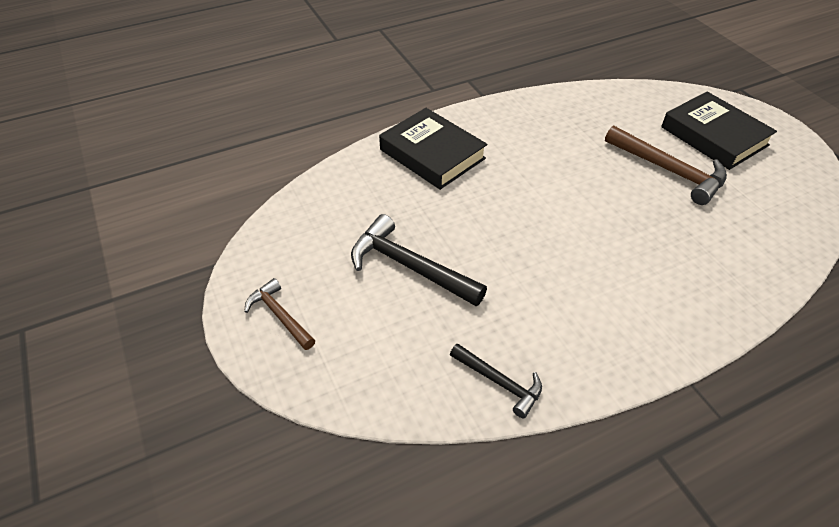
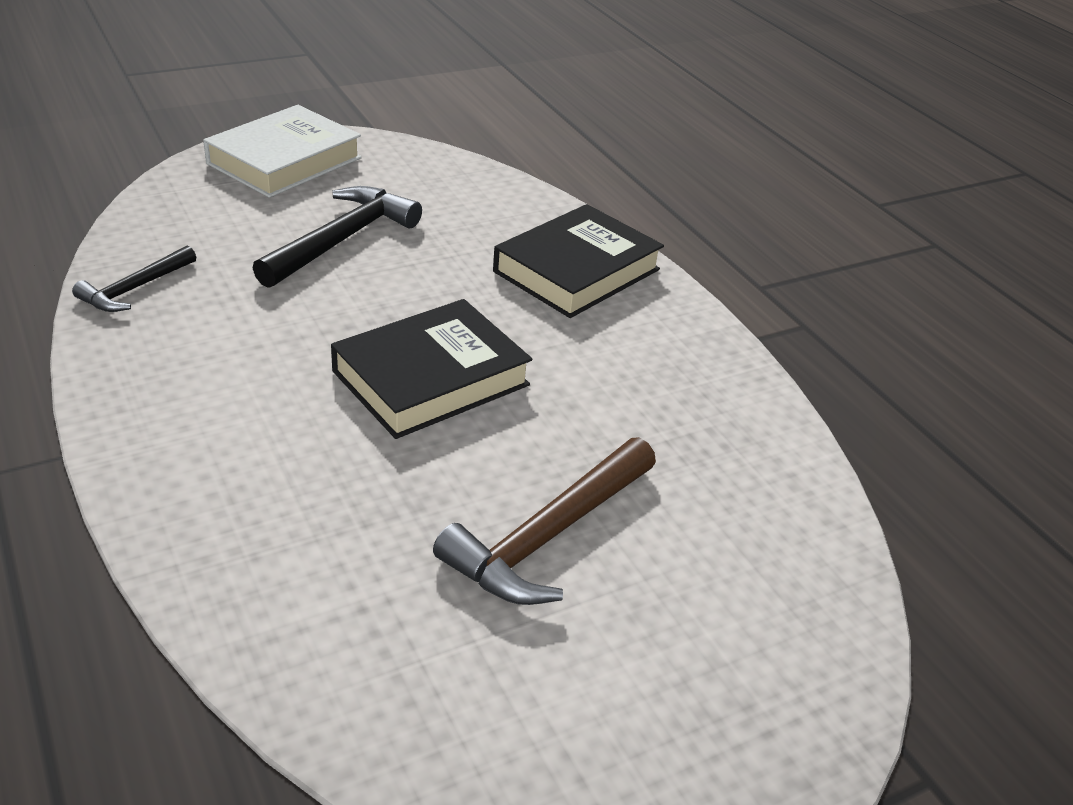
camera: 85 degrees right, 10 degrees down
brown hammer [244,278,315,350] -> white book [203,105,362,198]
black book [661,91,777,170] -> black book moved to [331,299,532,439]

